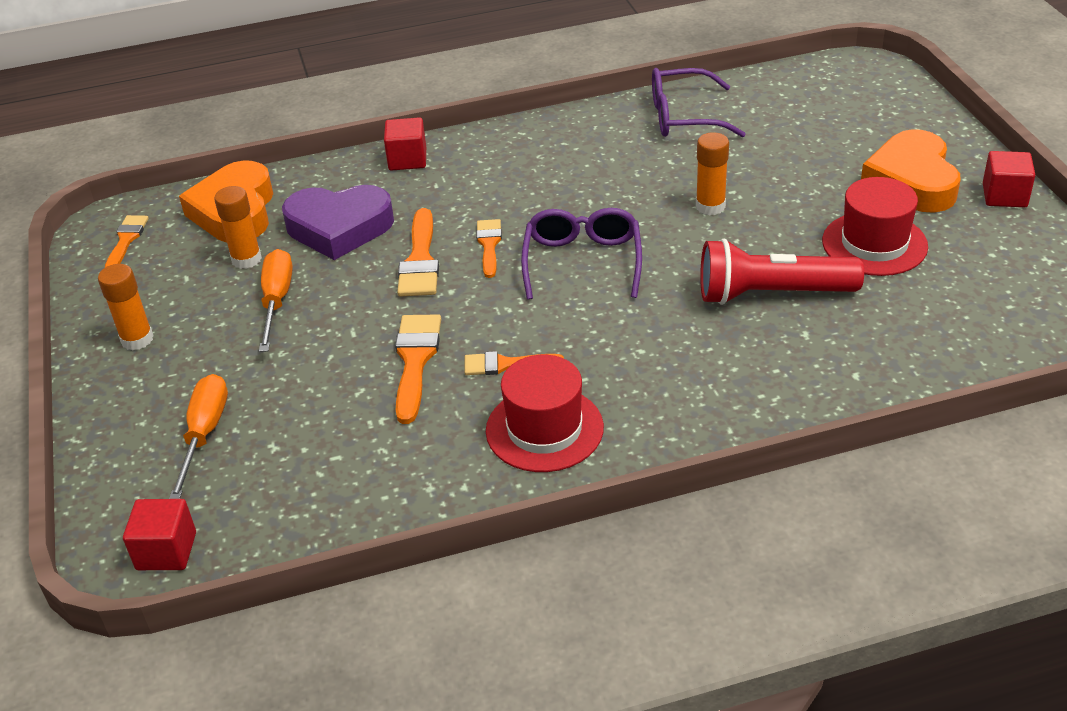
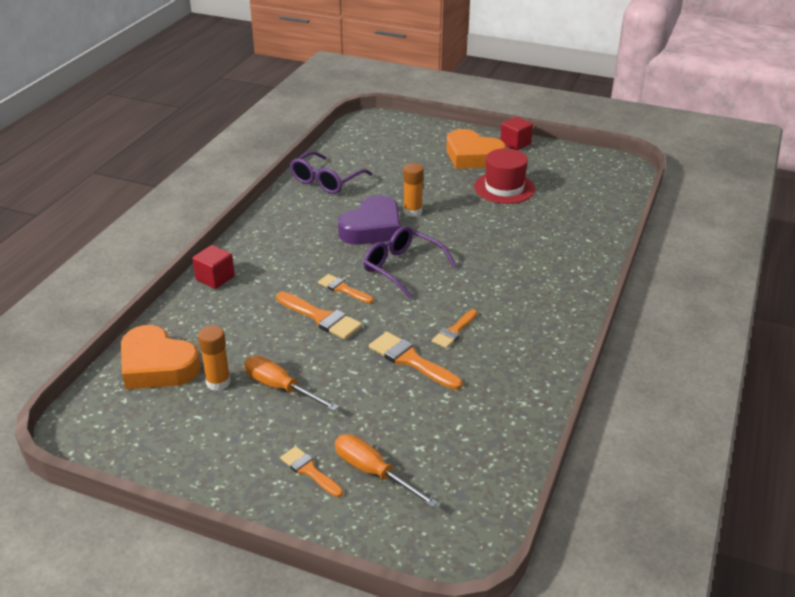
camera: 55 degrees left, 5 degrees down
orange glue stick [98,264,154,350] -> none
orange brush [105,215,149,268] -> orange brush moved to [280,446,343,497]
red cube [123,499,196,570] -> none
purple heart [282,185,394,260] -> purple heart moved to [338,195,400,245]
red hat [486,355,604,472] -> none
red flashlight [700,239,864,305] -> none

